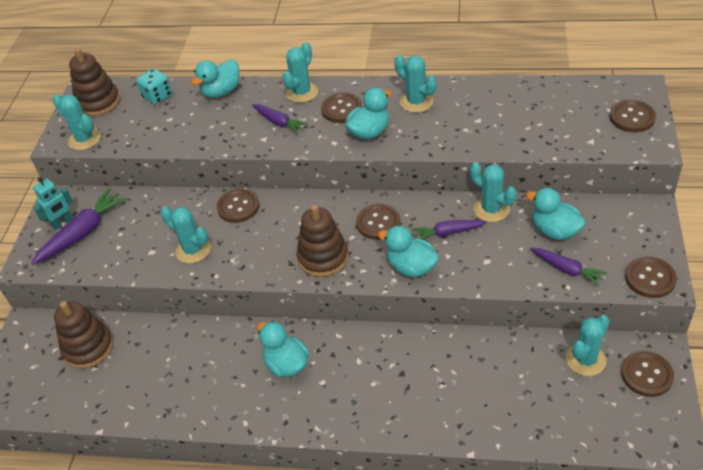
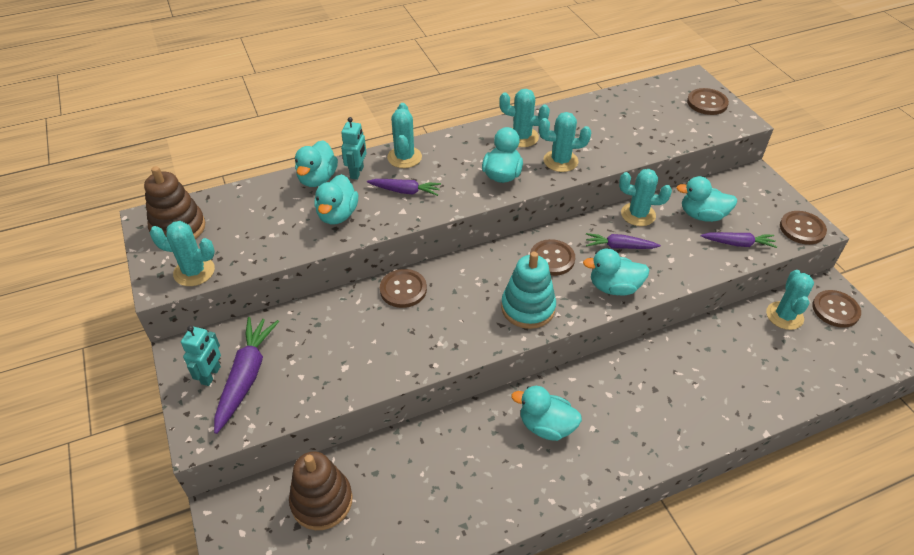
camera: 35 degrees left, 0 degrees up
turquoise dice [136,69,172,105] -> none
turquoise cactus [161,206,211,264] -> turquoise cactus moved to [539,112,591,172]
brown stacking toy [297,205,349,277] -> turquoise stacking toy [501,252,556,329]
brown button [321,92,362,123] -> none
purple carrot [412,220,487,239] -> purple carrot turned 45 degrees clockwise [586,233,661,249]
none -> turquoise duck [314,174,358,224]
none -> turquoise robot [341,117,366,180]

